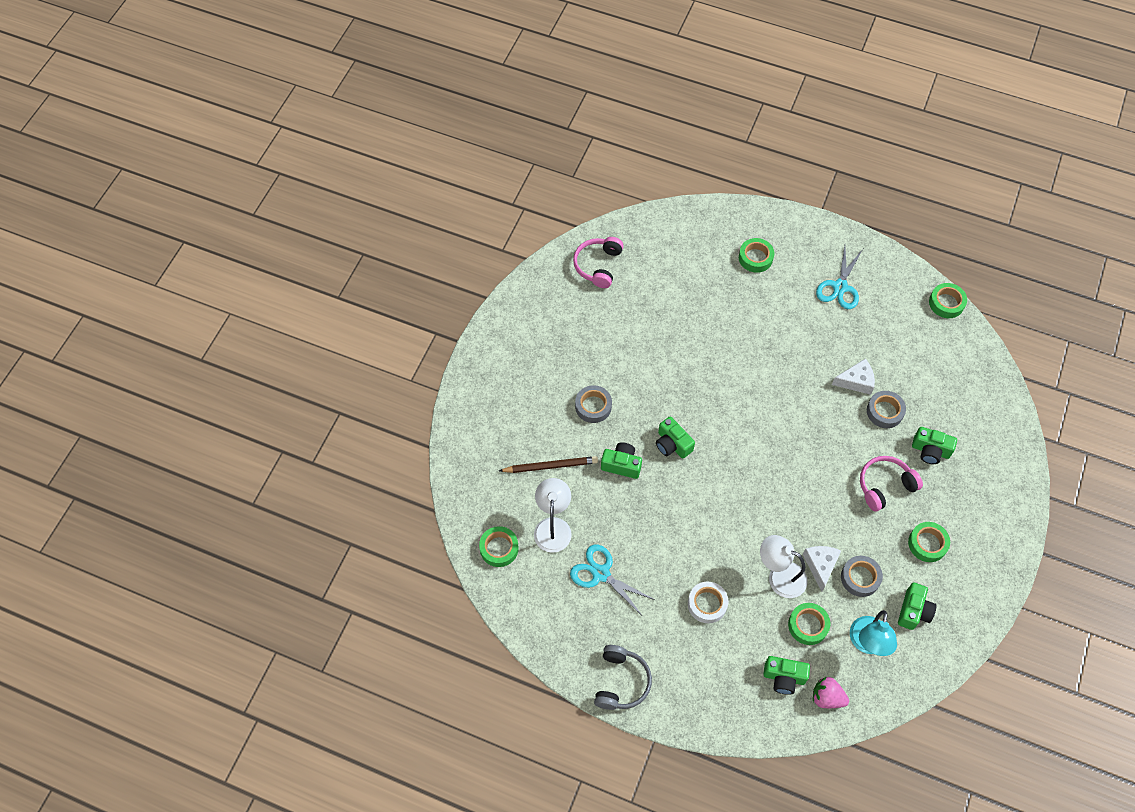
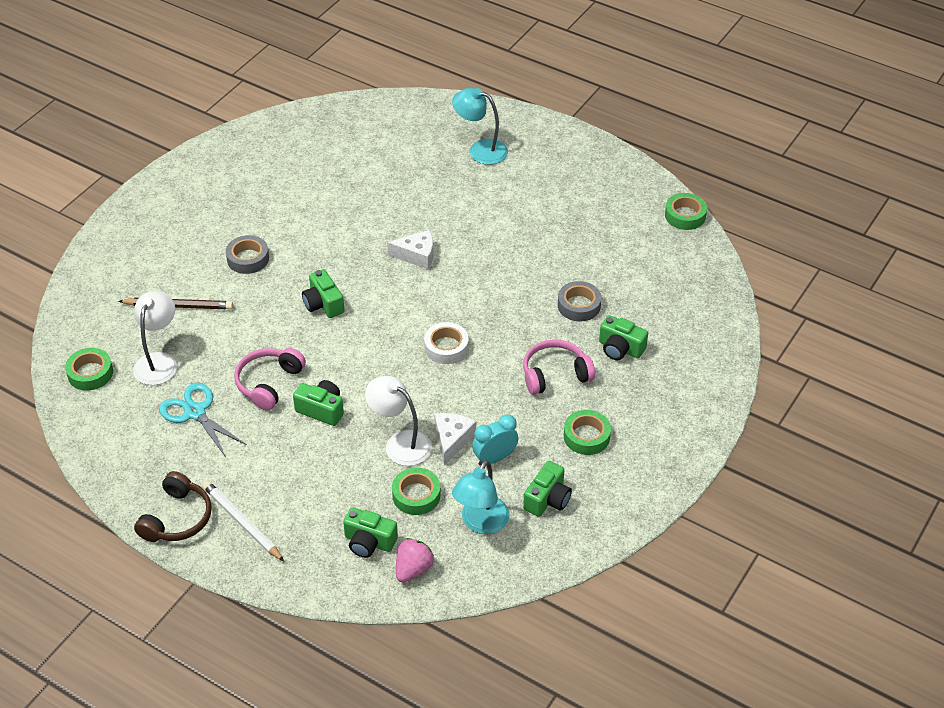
camera: 10 degrees right, 15 degrees down
pink headphones [573,237,624,288] -> pink headphones moved to [234,348,306,411]
grey headphones [594,645,652,710] -> brown headphones [134,471,212,542]
green camera [601,442,642,479] -> green camera moved to [293,380,344,426]
white tape [688,581,728,623] -> white tape moved to [424,322,469,364]
green tape [739,238,774,273] -> turquoise lamp [452,88,508,165]
pink strawberry [813,677,849,708] -> pink strawberry turned 90 degrees clockwise [396,538,434,583]
turquoise scissors [816,246,863,309] -> none
white cheese [832,358,875,395] -> white cheese moved to [387,230,433,269]
grey tape [841,556,883,597] -> turquoise clock [472,414,518,466]
none -> white pencil [202,480,284,561]

